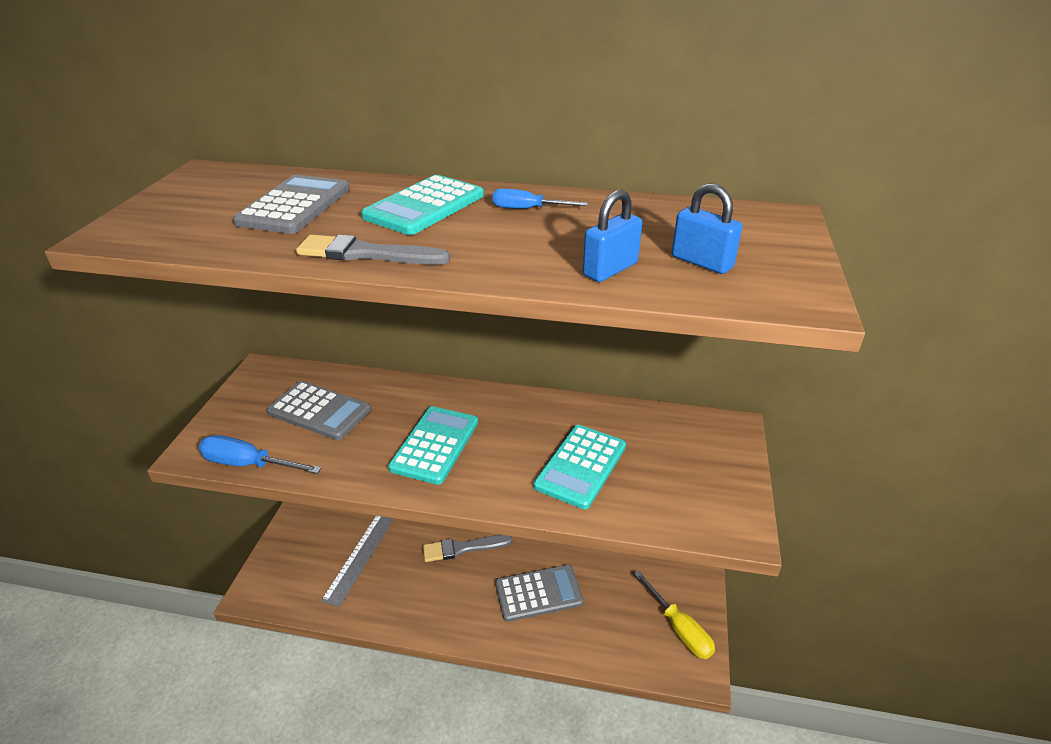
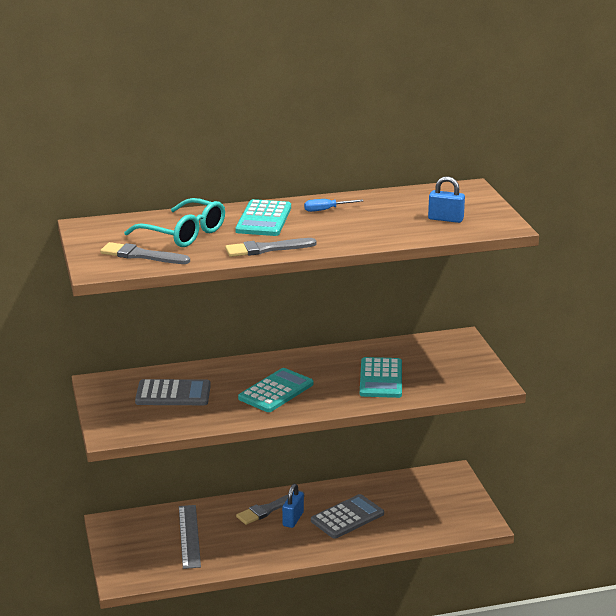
camera: 25 degrees left, 10 degrees down
blue screwdriver [198,435,322,474] -> none
grey calculator [233,175,350,234] -> turquoise glasses [124,198,225,247]
turquoise calculator [388,406,478,485] -> turquoise calculator turned 45 degrees clockwise [238,368,314,412]
blue padlock [583,190,642,282] -> blue padlock moved to [282,484,304,528]
yellow screwdriver [634,571,715,659] -> none
none -> grey brush [100,242,190,264]

